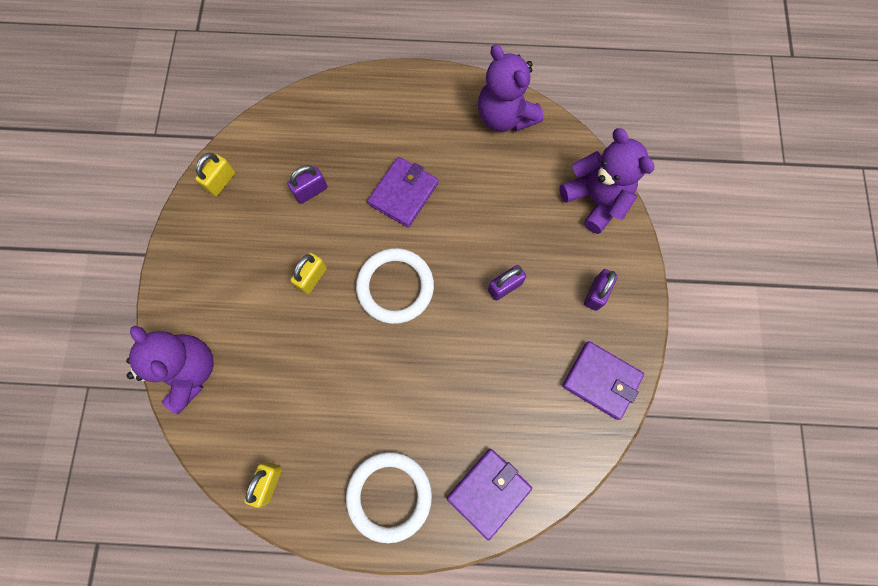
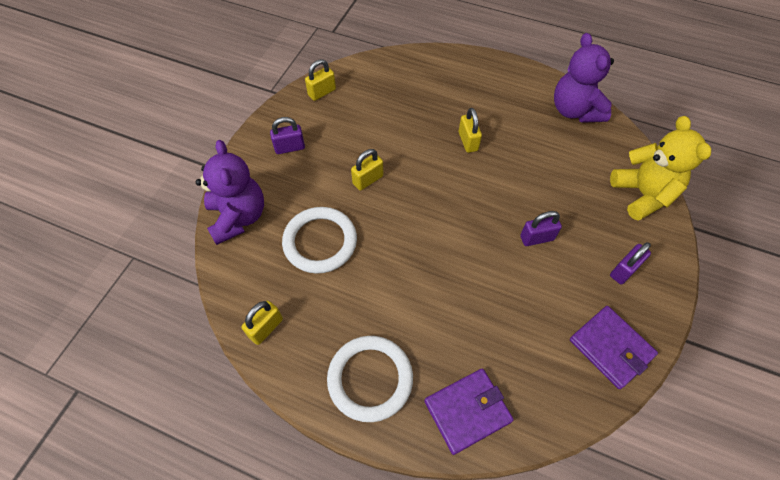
camera: 20 degrees right, 15 degrees down
purple padlock [288,165,328,204] -> purple padlock moved to [270,117,305,154]
white ring [356,248,434,324] -> white ring moved to [282,207,357,274]
purple wallet [367,157,439,228] -> yellow padlock [459,108,482,153]
purple teddy bear [559,128,654,234] -> yellow teddy bear [610,116,711,220]

